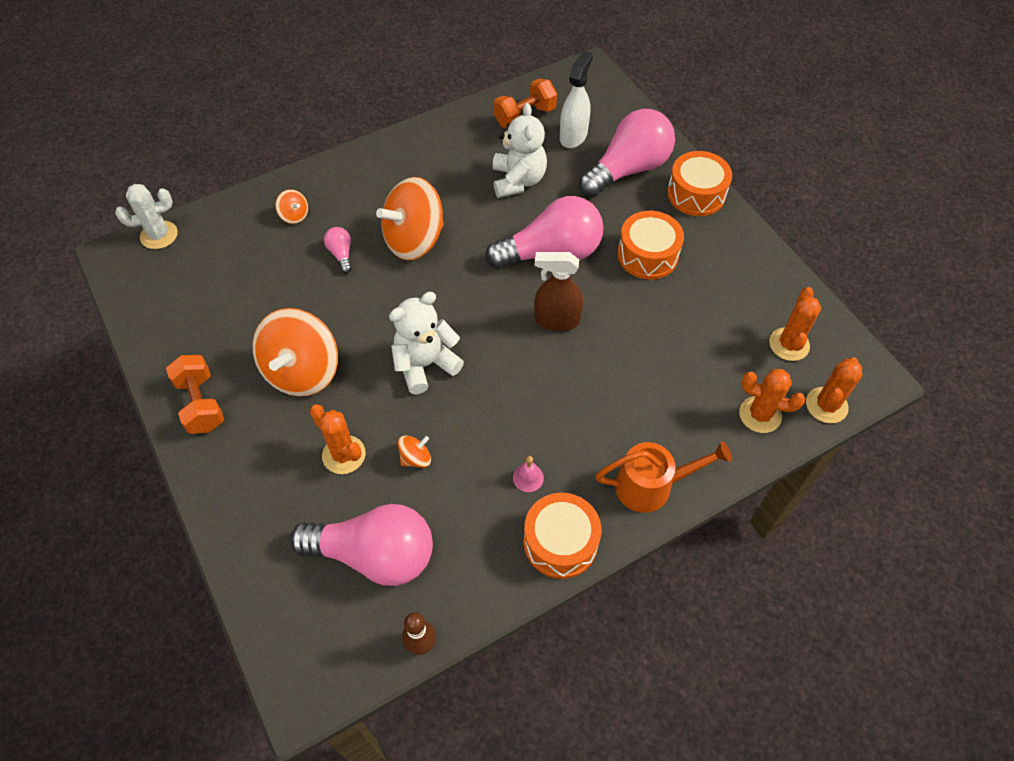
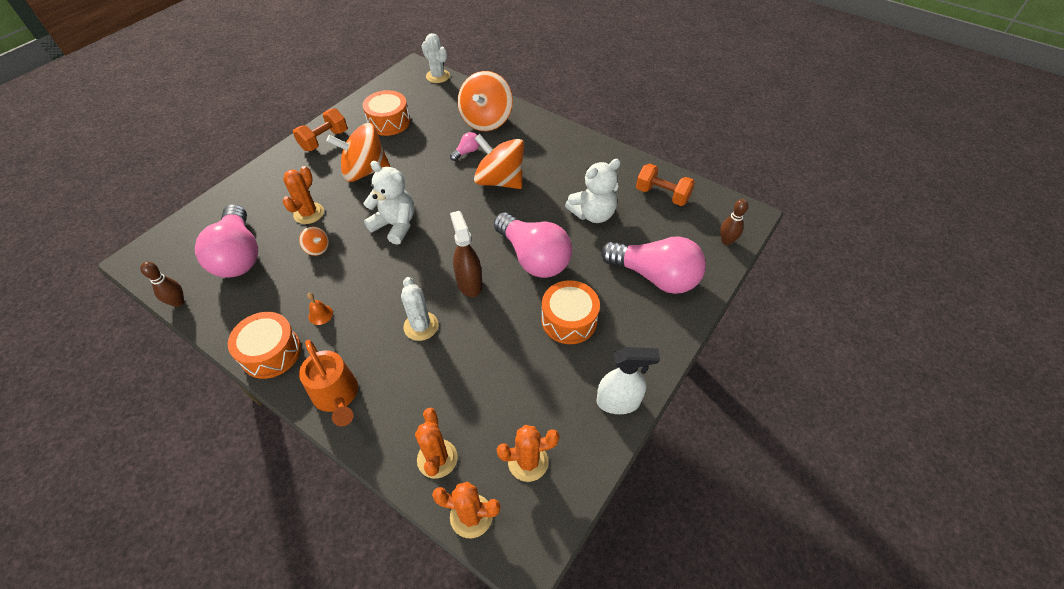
camera: 65 degrees right, 5 degrees down
orange spinning top [275,189,308,224] -> orange spinning top [458,71,513,131], size x2.35
pink bell [513,456,544,492] -> orange bell [307,293,333,325]
white spray bottle [560,50,593,148] -> white spray bottle moved to [596,347,660,414]
orange drum [667,151,732,216] -> orange drum moved to [363,90,410,136]
none -> white cactus [401,277,439,341]
none -> brown bowling pin [720,199,748,245]

